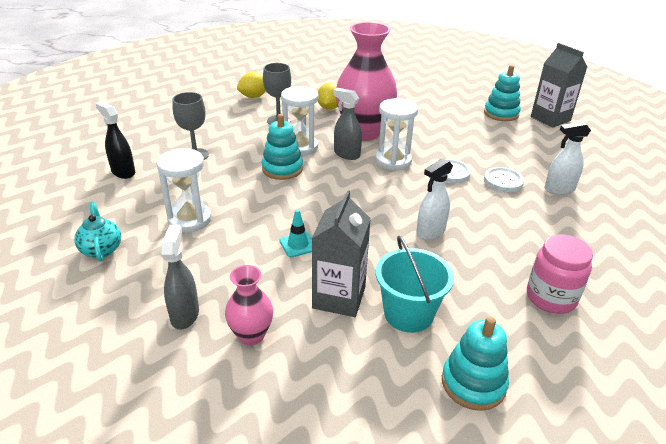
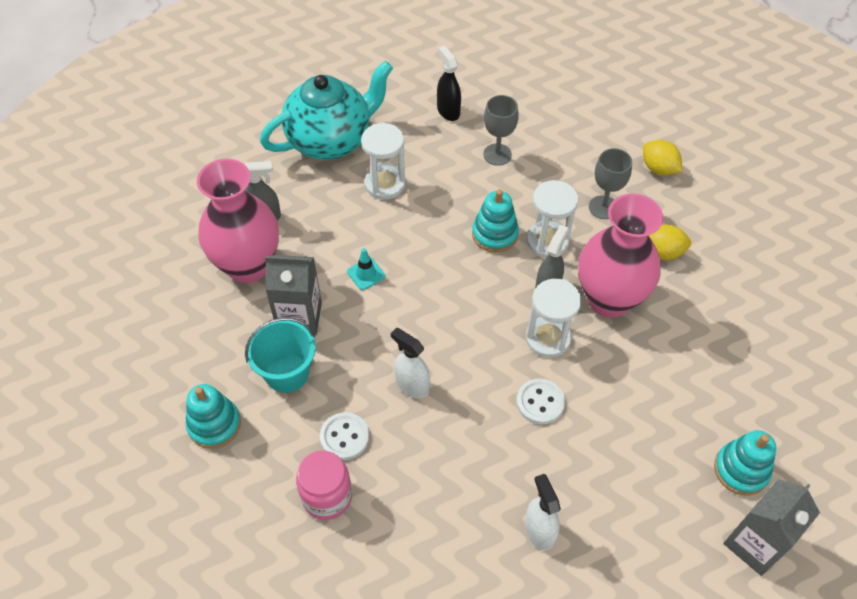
camera: 80 degrees right, 20 degrees up
turquoise teapot [74,202,121,262] -> turquoise teapot [260,61,393,160], size x2.32
black spray bottle [95,101,135,179] -> black spray bottle turned 60 degrees counterclockwise [437,46,461,121]
pink vase [225,265,273,346] -> pink vase [197,159,279,283], size x2.05
white button [484,167,524,192] -> white button moved to [320,412,369,460]

